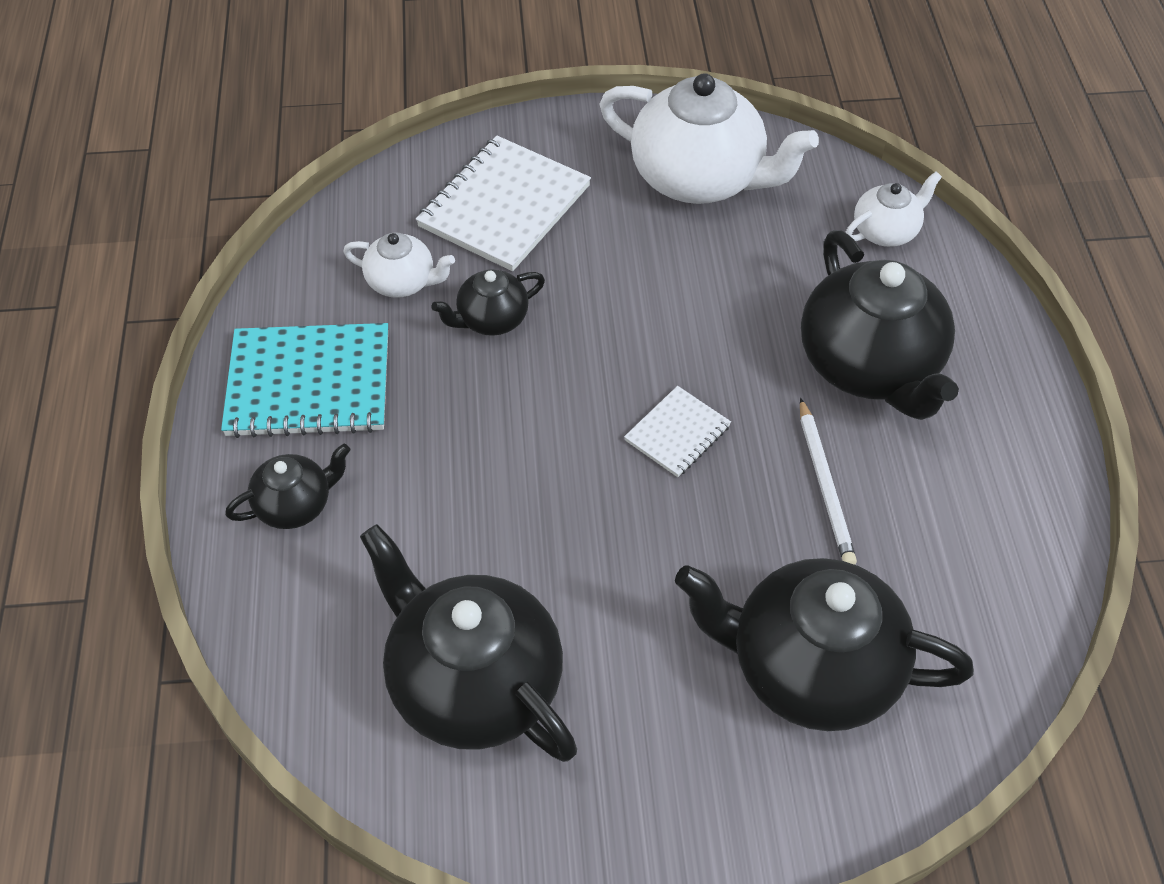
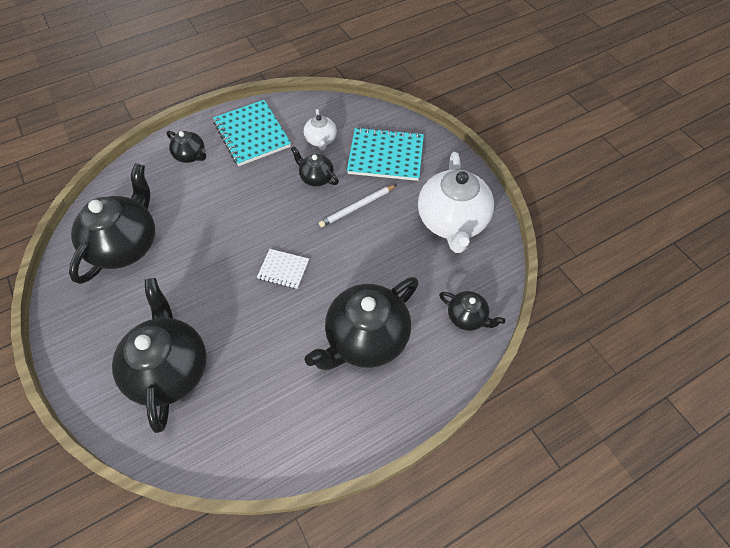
camera: 65 degrees right, 5 degrees up
white notebook [416,136,591,271] -> turquoise notebook [347,127,424,181]
white pencil [800,398,857,565] -> white pencil moved to [319,185,396,227]
white teapot [846,171,942,247] -> black teapot [439,291,505,331]

